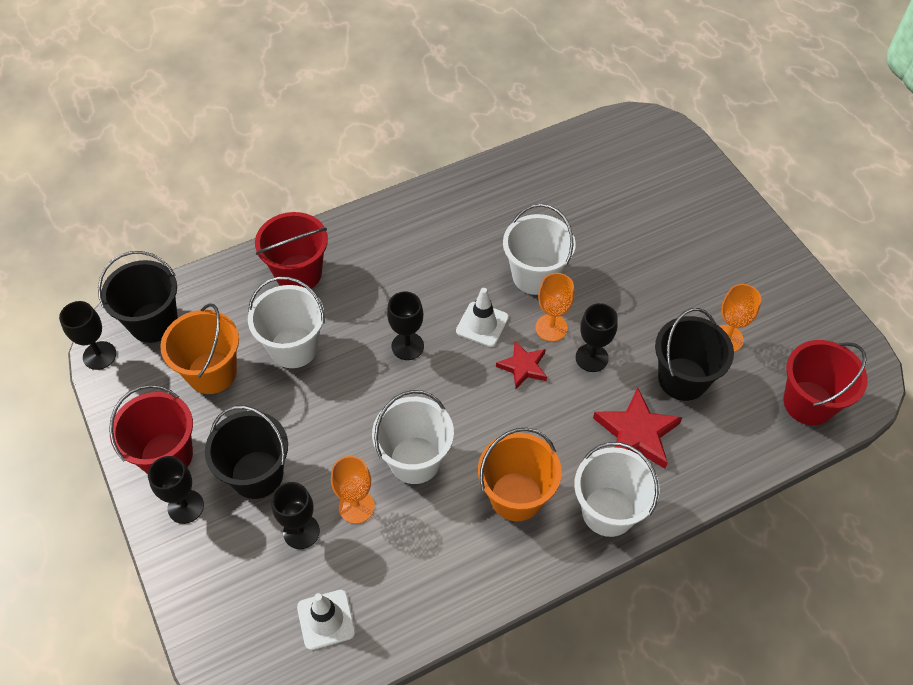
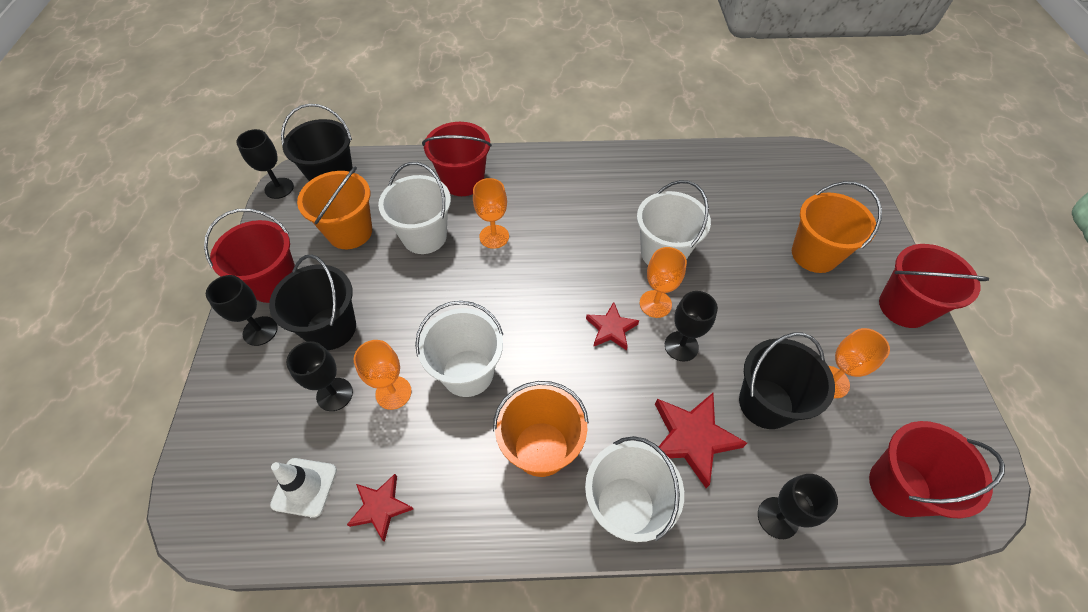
camera: 25 degrees right, 0 degrees up
black goblet [387,291,424,360] -> black goblet moved to [758,474,838,539]
white traffic cone [456,288,509,347] -> none
none -> red star [347,474,413,542]
none -> orange goblet [473,178,509,249]
none -> orange bucket [792,181,882,273]
none -> red bucket [879,244,989,328]

